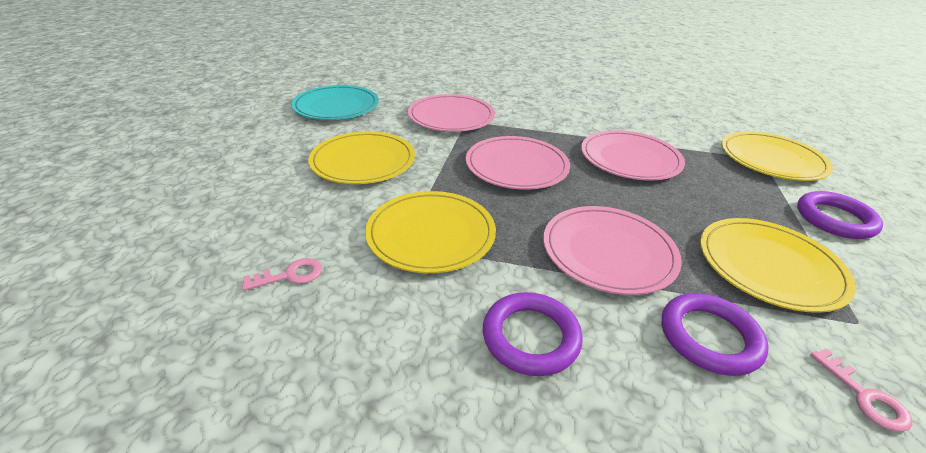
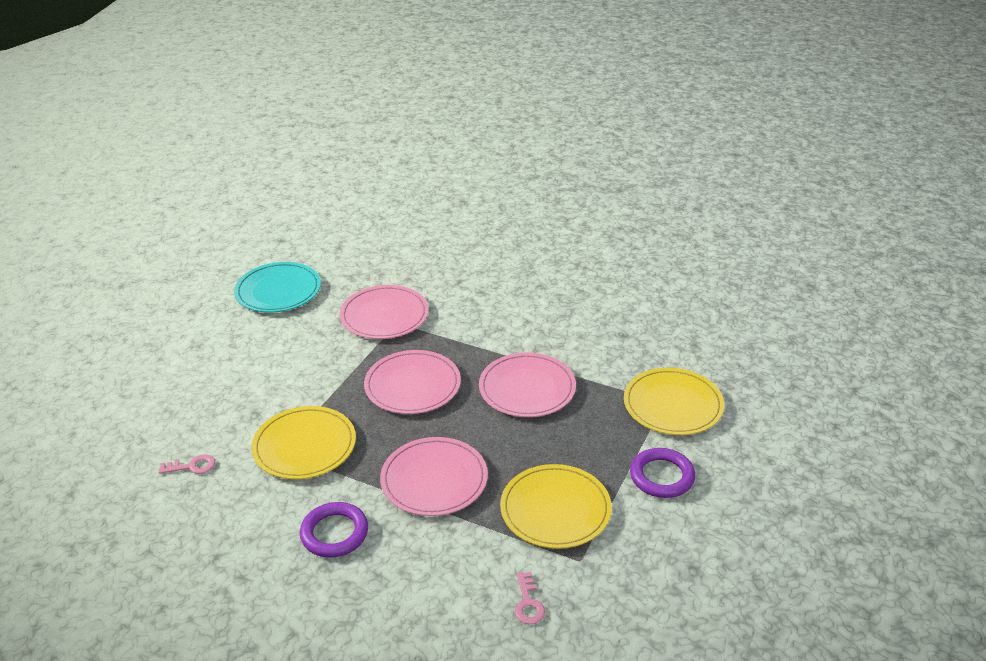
camera: 15 degrees right, 0 degrees up
yellow plate [308,131,415,184] -> none
purple ring [662,293,769,376] -> none

